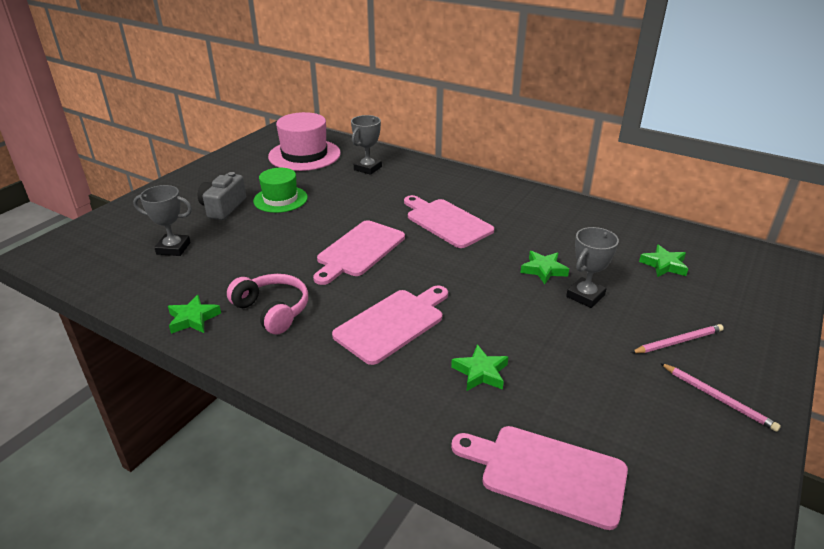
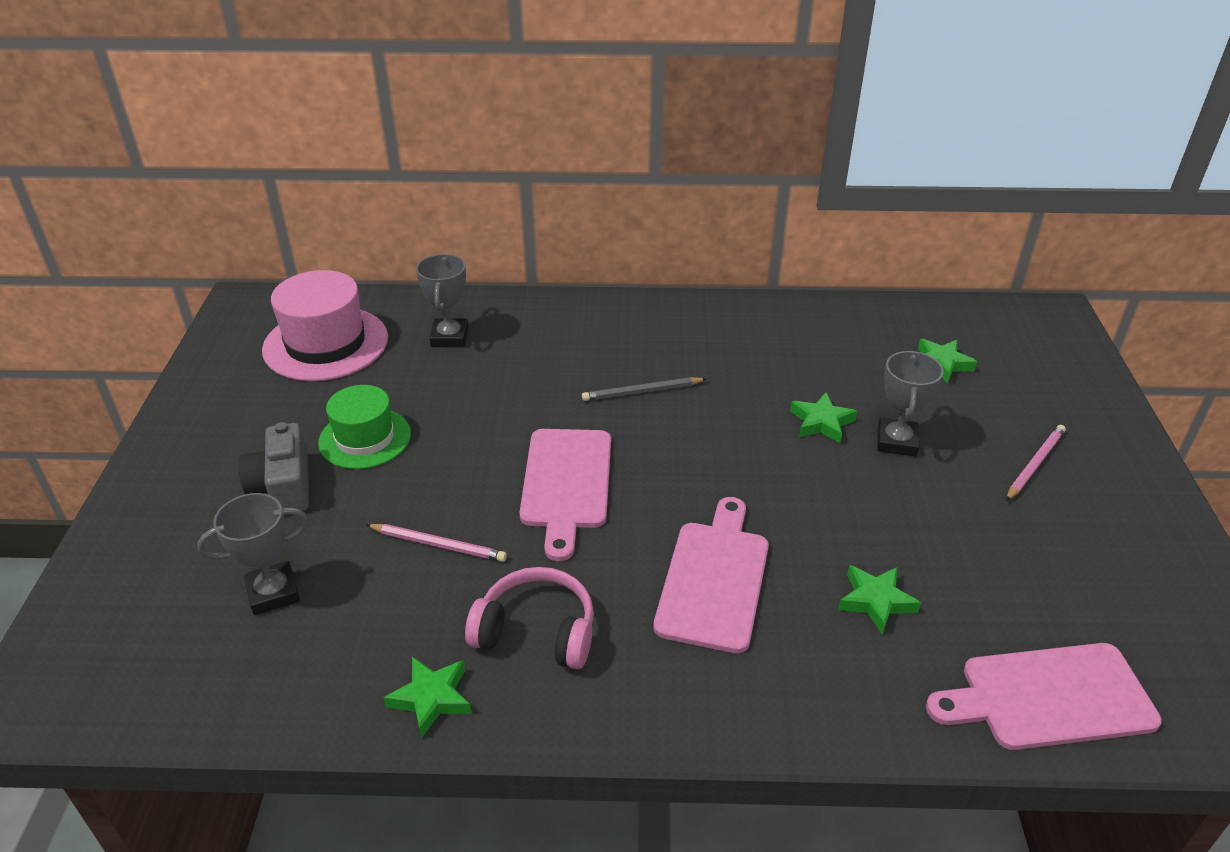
camera: 30 degrees left, 5 degrees up
pink cutting board [404,195,494,248] -> grey pencil [582,377,706,401]
pink pencil [660,363,781,432] -> pink pencil moved to [366,524,507,562]

